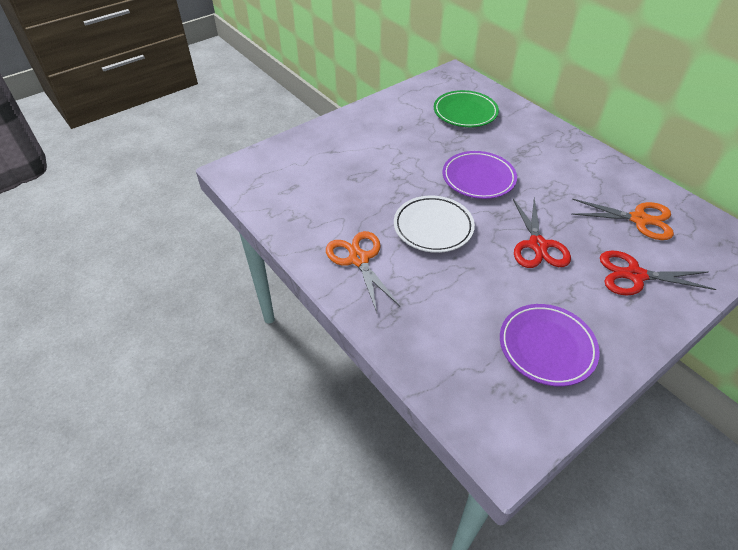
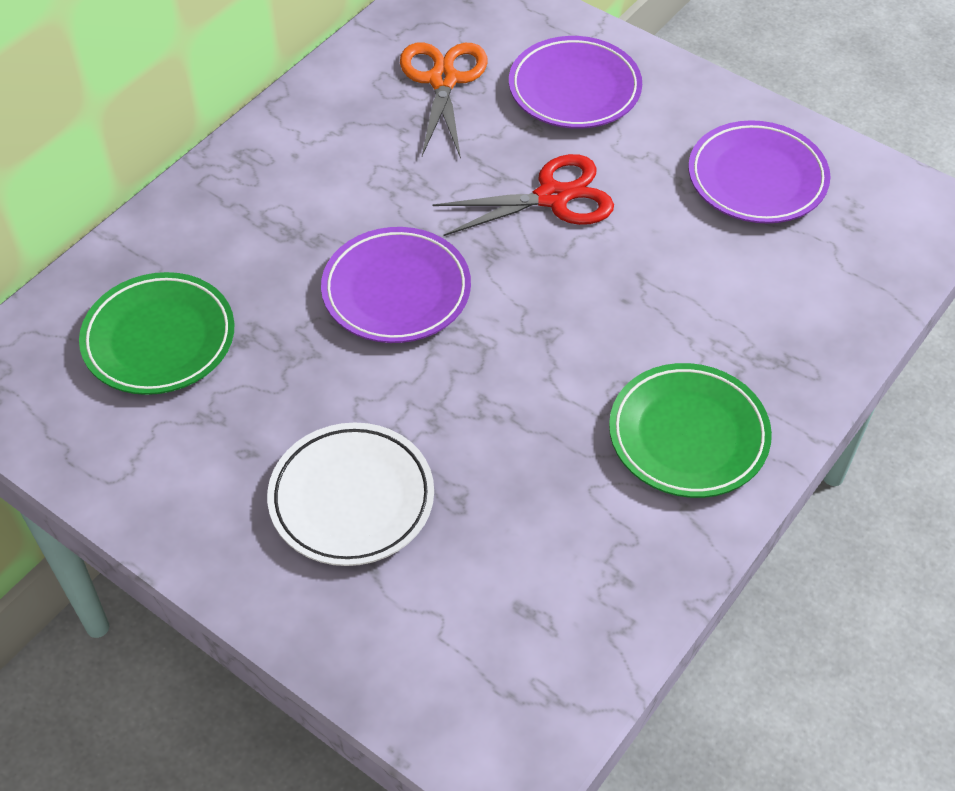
camera: 105 degrees left, 5 degrees up
orange scissors [326,231,401,312] -> green plate [609,363,772,498]
white plate [394,196,475,253] -> white plate moved to [267,422,434,566]
red scissors [600,250,717,295] -> purple plate [509,36,642,129]

